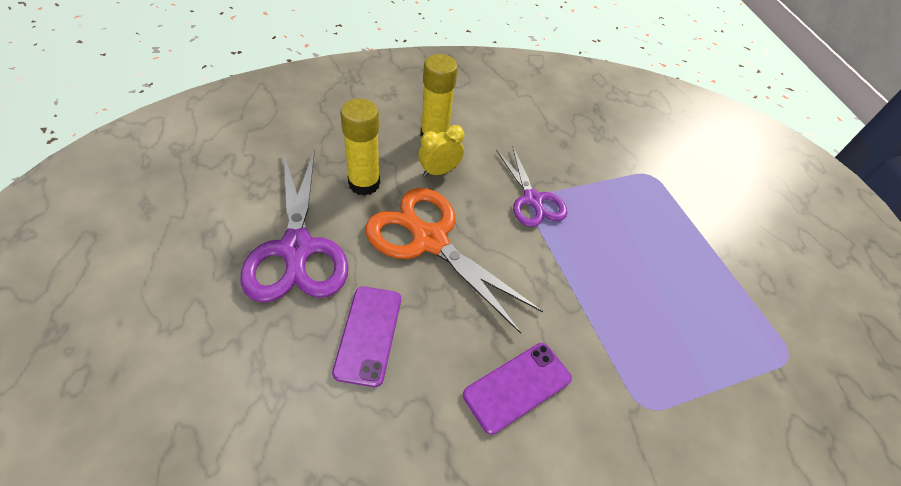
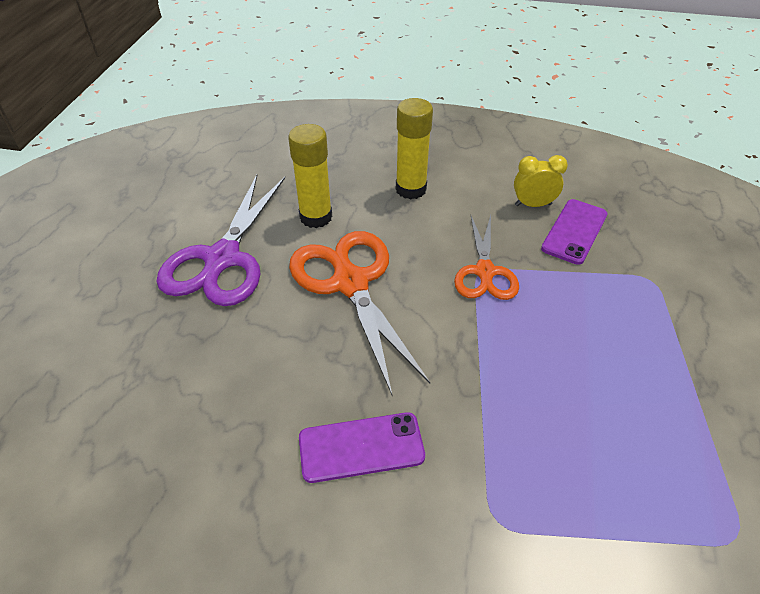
camera: 30 degrees right, 5 degrees down
purple phone [332,287,401,387] -> purple phone moved to [541,199,607,265]
yellow clock [418,125,464,177] -> yellow clock moved to [514,155,568,207]
purple scissors [496,147,567,227] -> orange scissors [454,215,519,300]

